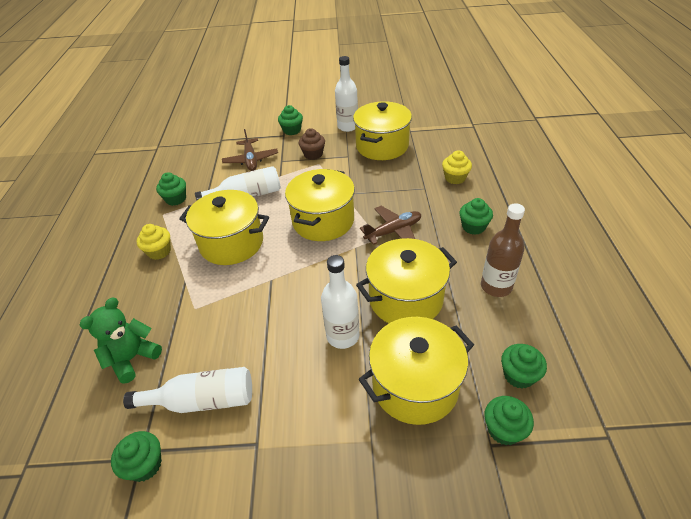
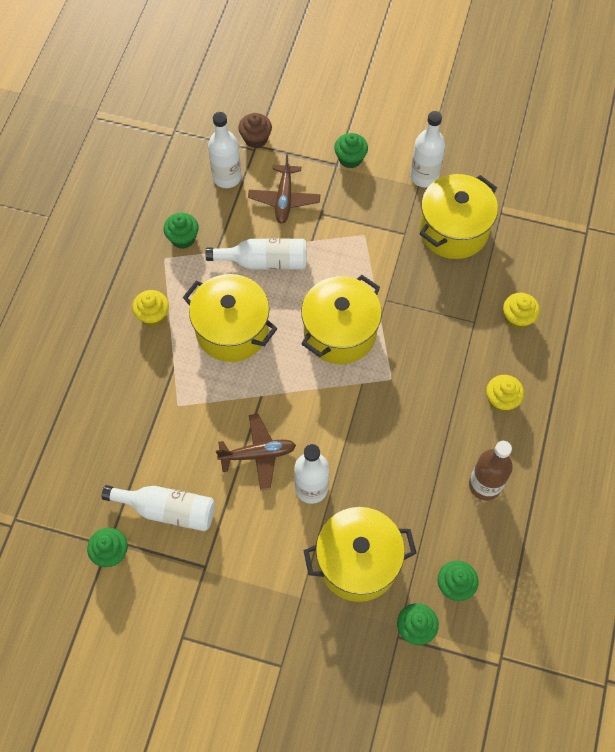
camera: 15 degrees right, 20 degrees up
green teddy bear [80,298,162,384] -> none
brown cupcake [299,128,325,160] -> brown cupcake moved to [238,113,272,148]
yellow pot [356,238,457,323] -> none
brown plane [360,206,421,245] -> brown plane moved to [216,414,296,491]
green cupcake [459,198,493,235] -> yellow cupcake [486,375,524,412]
none -> white bottle [208,112,241,188]

